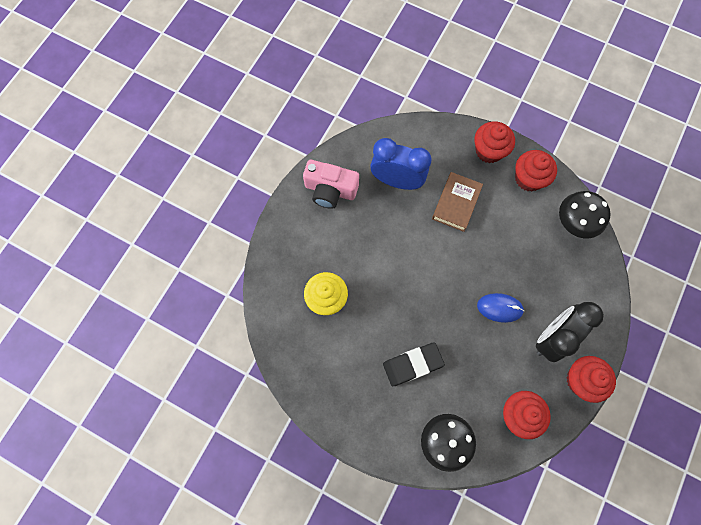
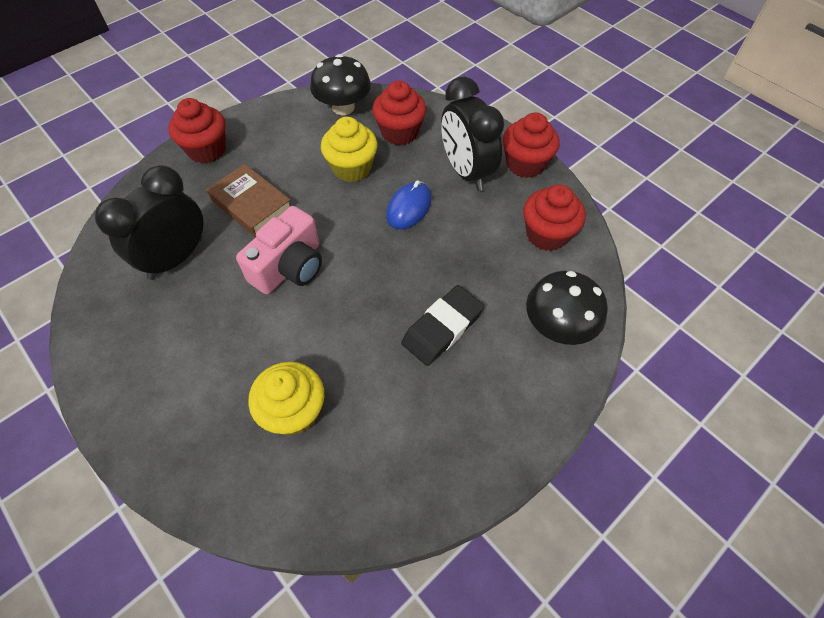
camera: 70 degrees left, 15 degrees down
pink camera [303,160,359,209] -> pink camera moved to [236,206,322,294]
blue clock [370,138,432,190] -> black clock [95,165,204,280]
black eraser [383,342,445,386] -> black eraser turned 45 degrees clockwise [401,285,484,366]
red cupcake [515,150,557,192] -> red cupcake moved to [372,80,426,145]
none -> yellow cupcake [321,117,378,182]

